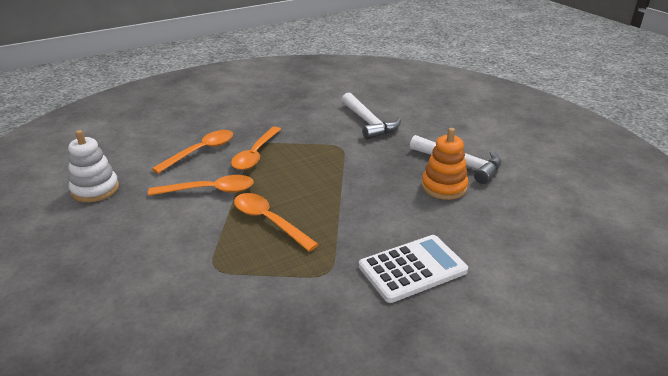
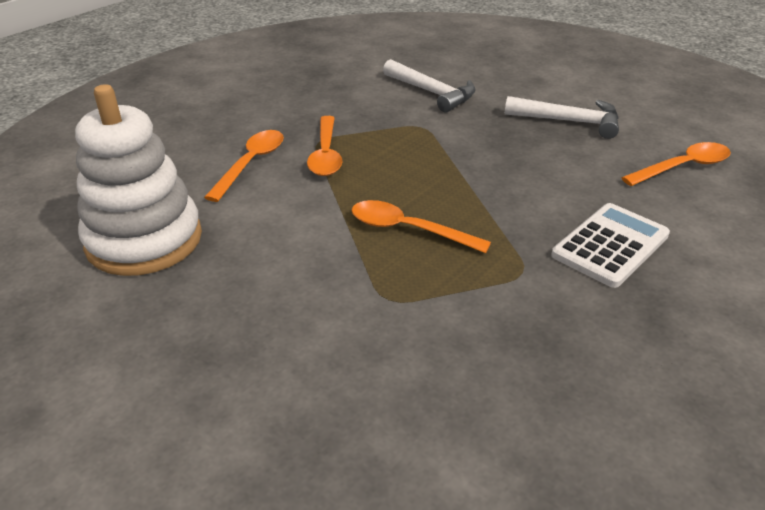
camera: 20 degrees left, 5 degrees up
white stacking toy [68,130,119,202] -> white stacking toy [75,84,202,276], size x1.74
orange spoon [148,175,254,196] -> orange spoon moved to [621,142,731,186]
orange stacking toy [421,128,468,200] -> none

